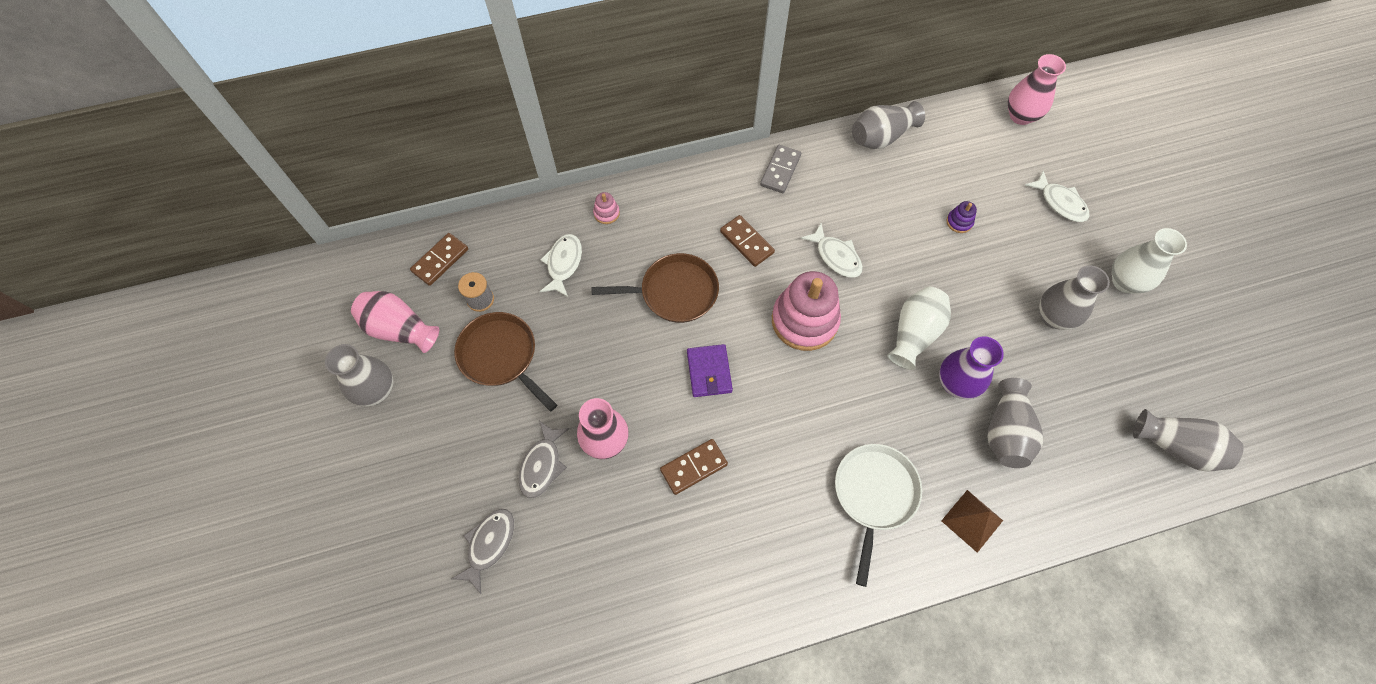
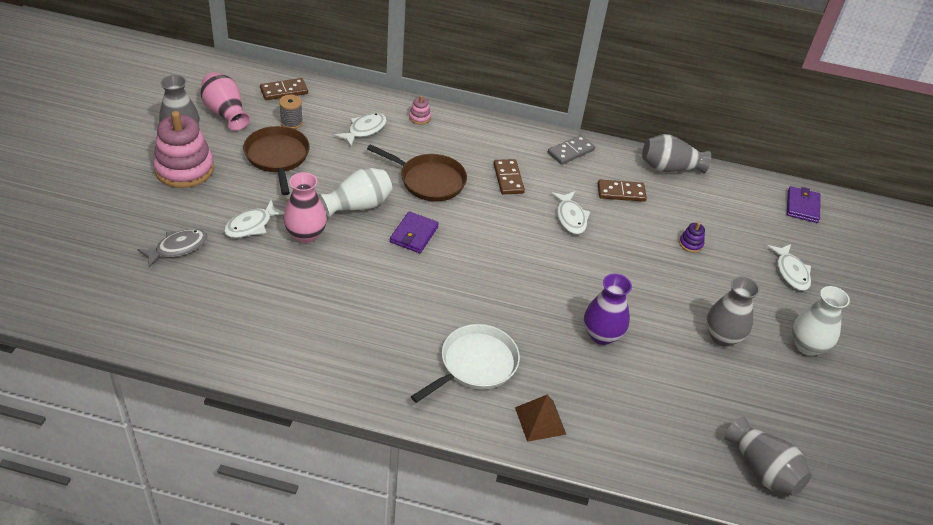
camera: 25 degrees right, 20 degrees down
grey fish [518,421,570,498] -> white fish [224,200,284,238]
brown domino [660,439,728,495] -> brown domino moved to [597,180,647,202]
pink stacking toy [772,271,841,351] -> pink stacking toy moved to [153,111,214,188]
white vase [887,287,951,370] -> white vase moved to [319,168,392,218]
grey vase [987,378,1044,468] -> none
pink vase [1008,54,1066,125] -> purple wallet [787,186,821,223]

